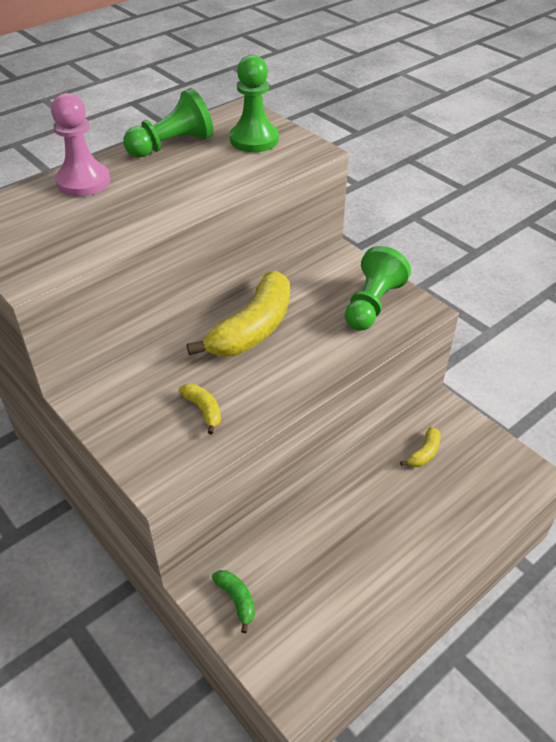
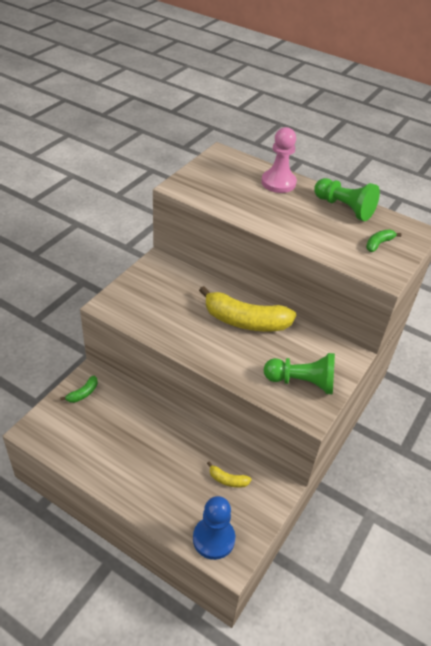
camera: 70 degrees right, 0 degrees up
yellow banana [178,384,221,434] -> none
green pawn [230,55,279,152] -> green banana [366,229,402,252]
none -> blue pawn [193,496,235,560]

